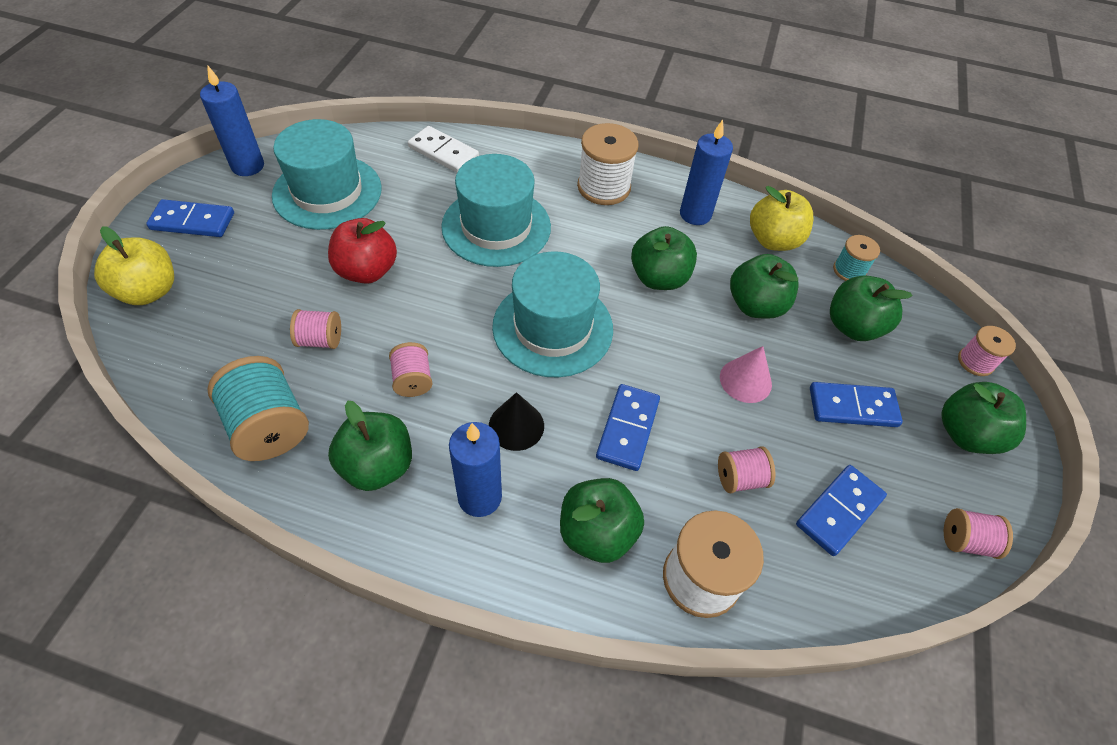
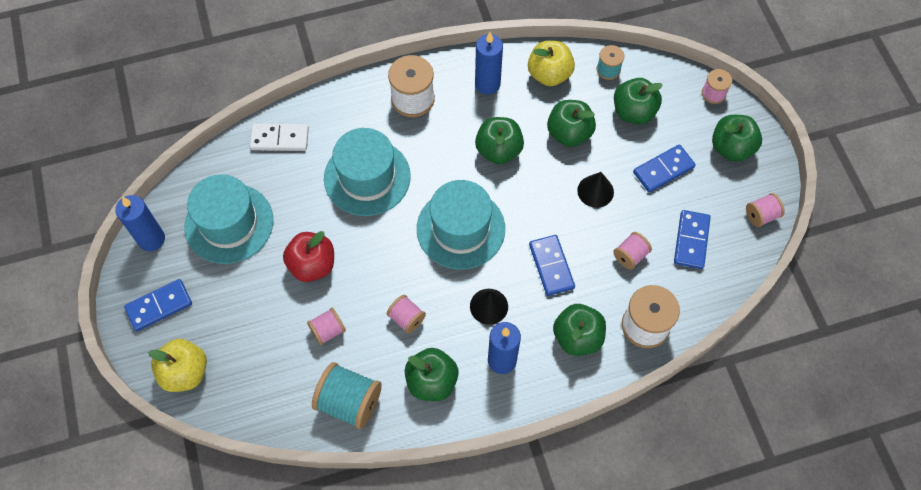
camera: 30 degrees left, 10 degrees up
pink cone [720,346,772,403] -> black cone [577,172,614,208]

